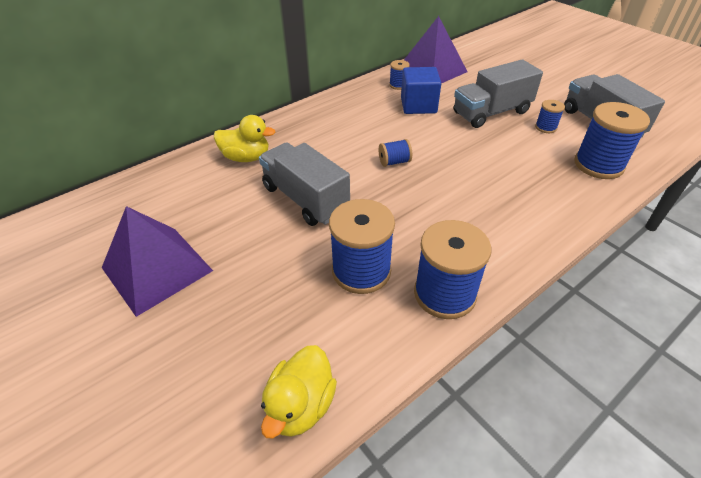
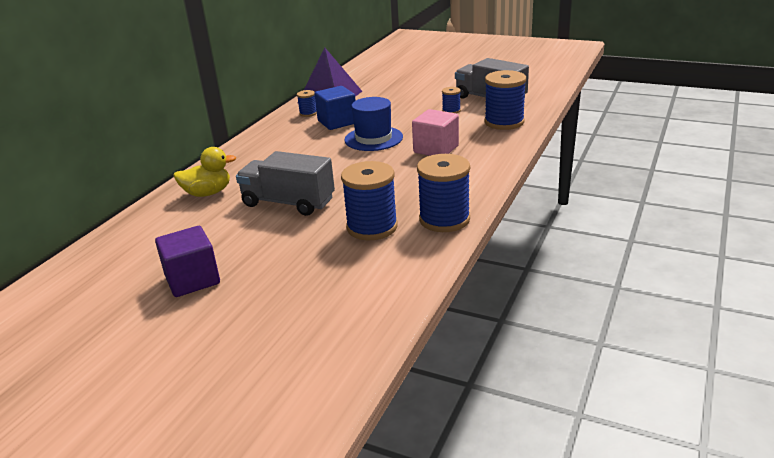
camera: 25 degrees left, 15 degrees down
purple pyramid [102,206,213,317] -> purple cube [155,226,220,297]
yellow duck [261,345,337,438] -> none
blue spool [379,139,412,167] -> none
grey truck [454,60,543,128] -> none
none -> blue hat [345,97,403,151]
none -> pink cube [412,109,459,156]

